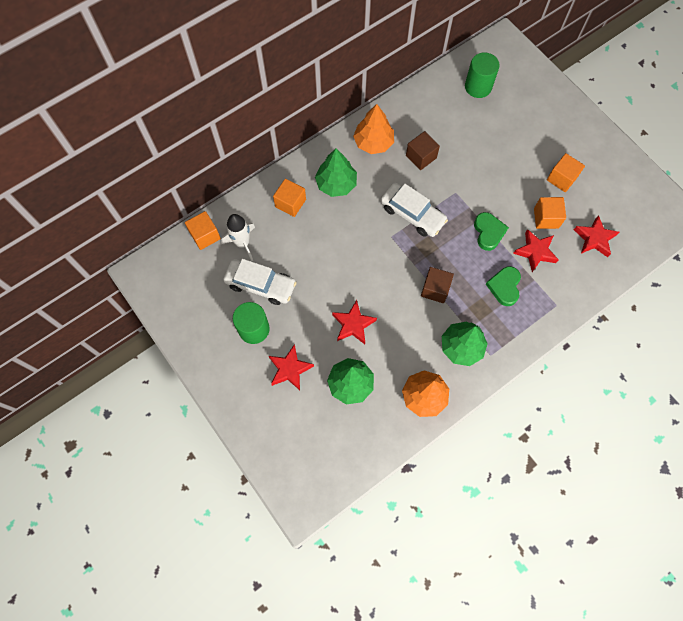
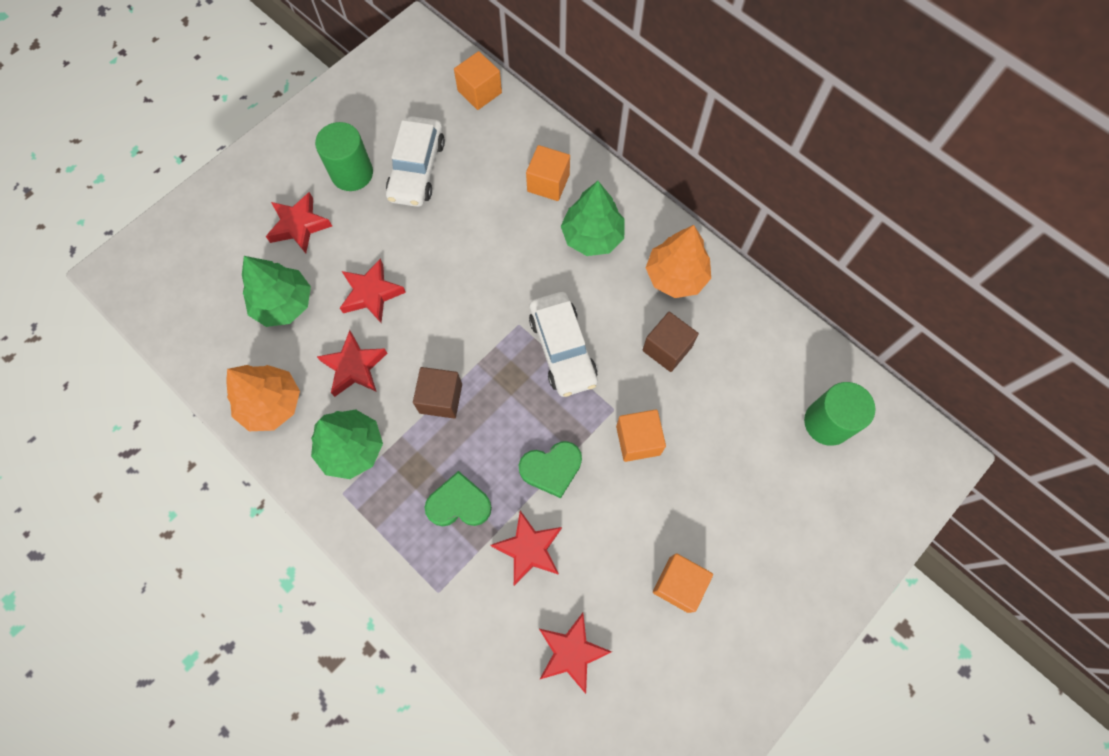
camera: 80 degrees right, 0 degrees up
white rocket [221,214,255,261] -> none
white car [380,183,448,237] -> white car turned 45 degrees counterclockwise [529,292,598,397]
orange cube [534,197,566,229] -> orange cube moved to [616,409,666,462]
none -> red star [317,330,387,397]

